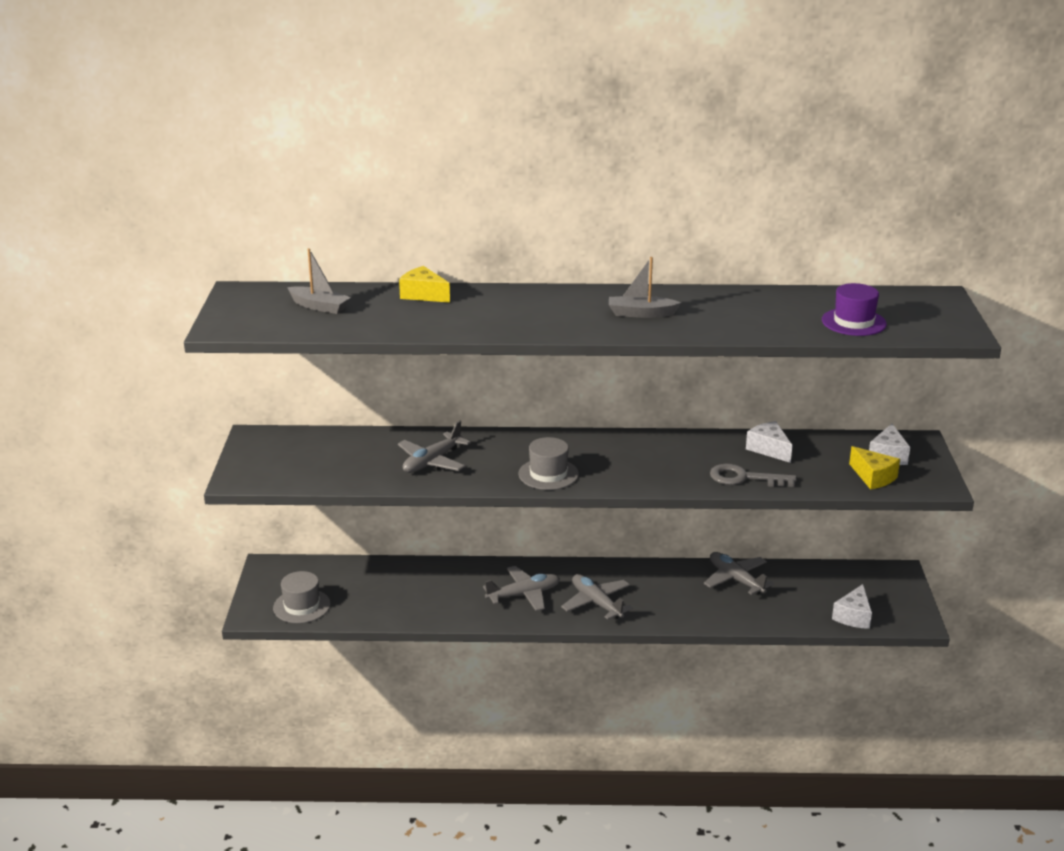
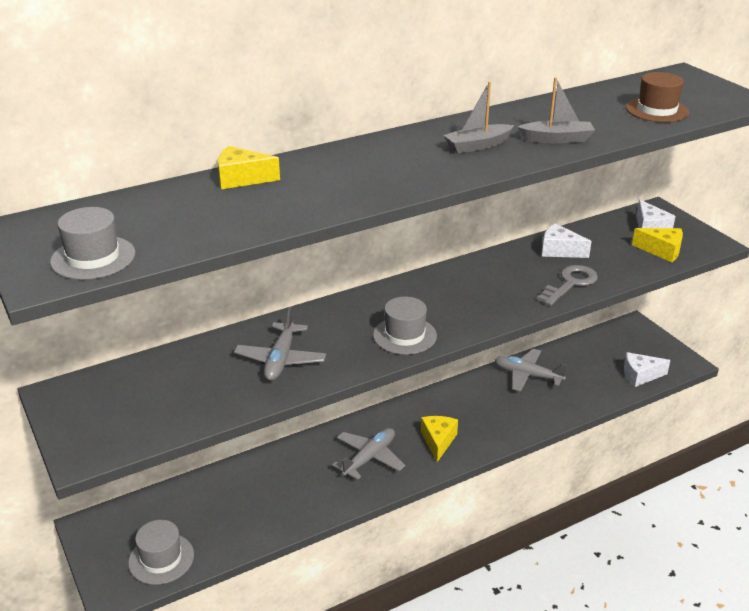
camera: 30 degrees left, 5 degrees up
grey boat [287,248,351,314] -> grey boat moved to [517,77,595,143]
grey plane [561,574,633,620] -> yellow cheese [421,416,458,462]
grey key [710,463,797,487] -> grey key turned 150 degrees clockwise [537,265,598,306]
purple hat [822,283,887,336] -> brown hat [626,72,689,122]
white cheese [832,584,872,629] -> white cheese turned 90 degrees clockwise [624,352,670,387]
none -> grey hat [50,207,136,280]

